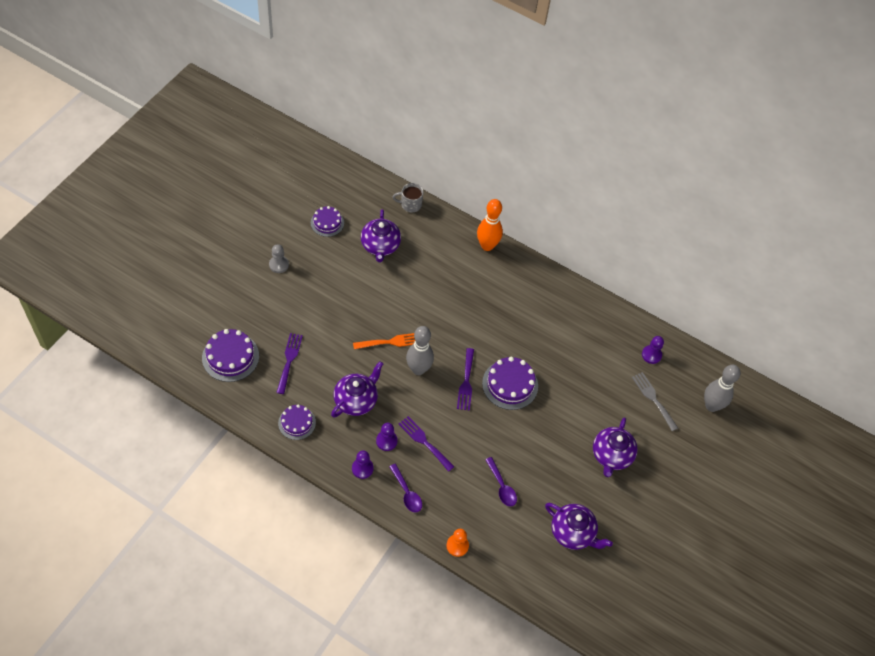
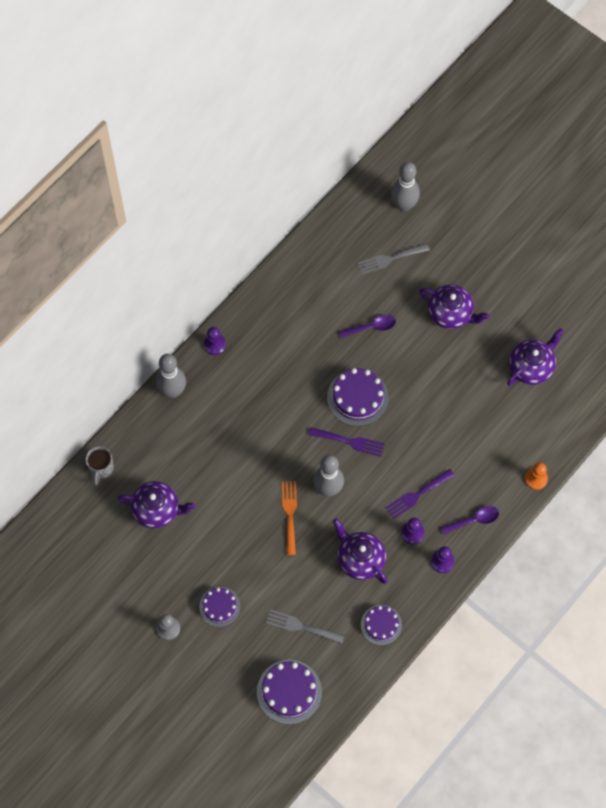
camera: 75 degrees left, 10 degrees up
purple fork [276,333,303,394] -> grey fork [266,609,344,644]
purple cake [311,206,344,237] -> purple cake moved to [199,587,240,627]
orange bowling pin [477,199,503,251] -> grey bowling pin [156,354,186,398]
purple spoon [485,457,517,507] -> purple spoon moved to [339,314,396,338]
purple pawn [642,336,664,364] -> purple pawn moved to [204,327,226,355]

